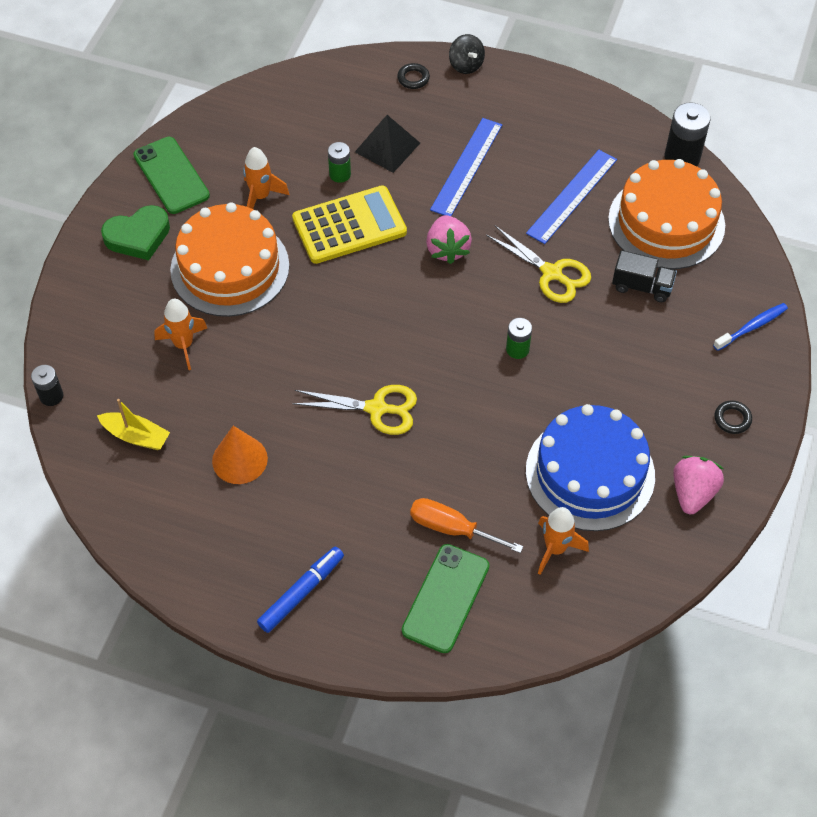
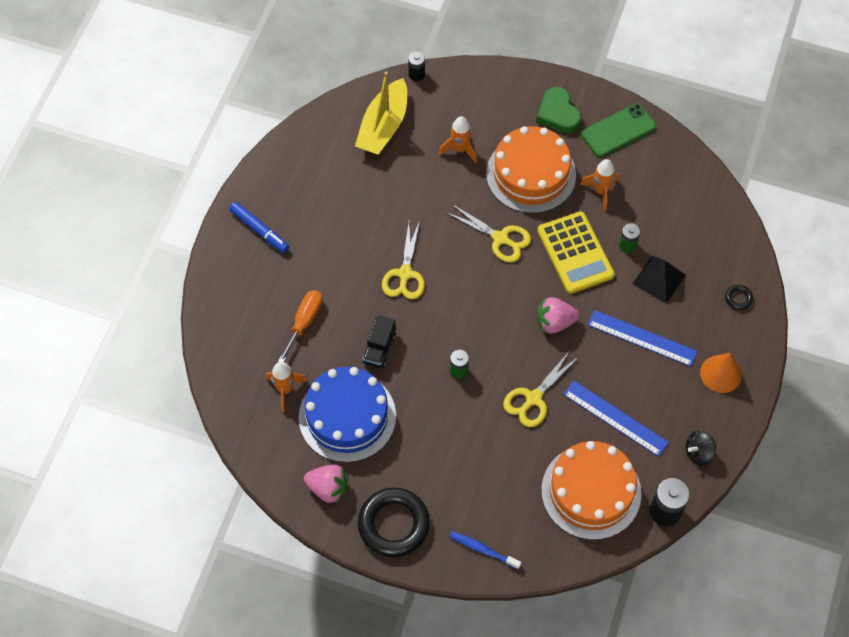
camera: 90 degrees right, 5 degrees up
yellow boat [97,399,170,450] -> yellow boat [355,72,407,155], size x1.75
orange cone [212,426,268,484] -> orange cone moved to [700,353,742,393]
green phone [402,544,489,653] -> none
black spinning top [449,34,485,74] -> black spinning top moved to [686,430,716,466]
black truck [612,250,677,302] -> black truck moved to [362,315,396,369]
blue toothbrush [713,303,788,351] -> blue toothbrush turned 150 degrees clockwise [450,531,521,569]
black ring [714,400,752,434] -> black ring [358,488,430,557], size x2.40
none -> yellow scissors [447,204,531,262]

